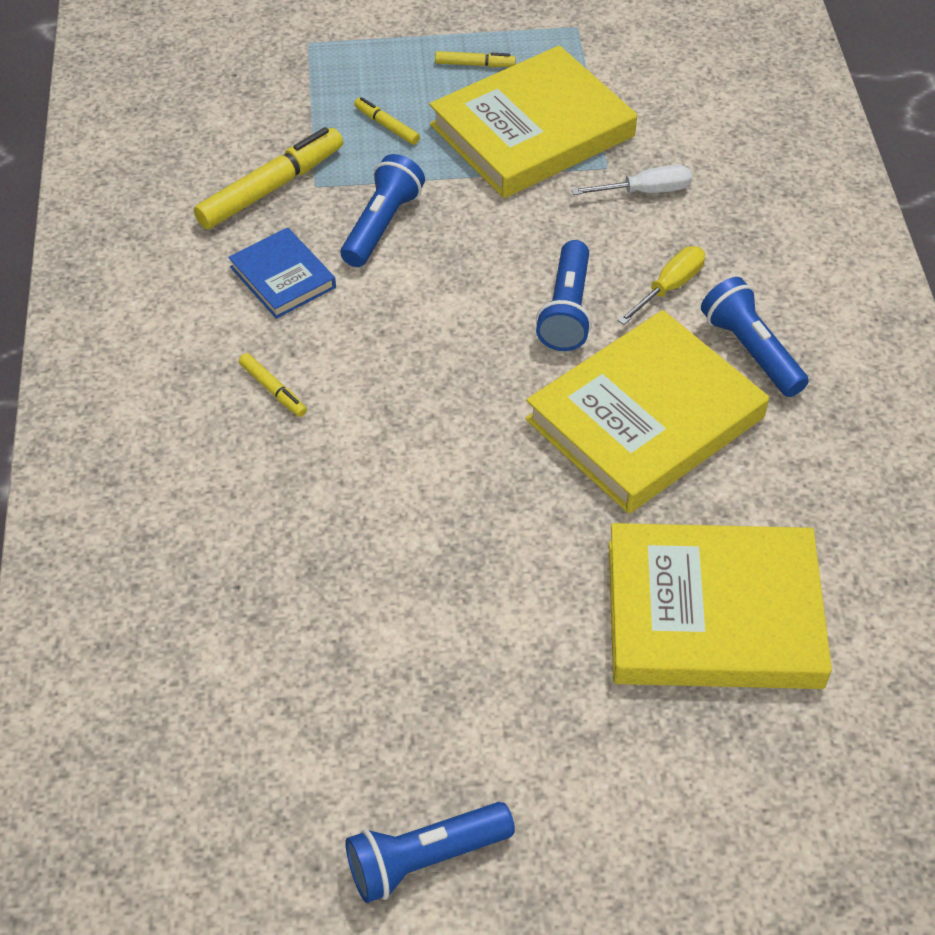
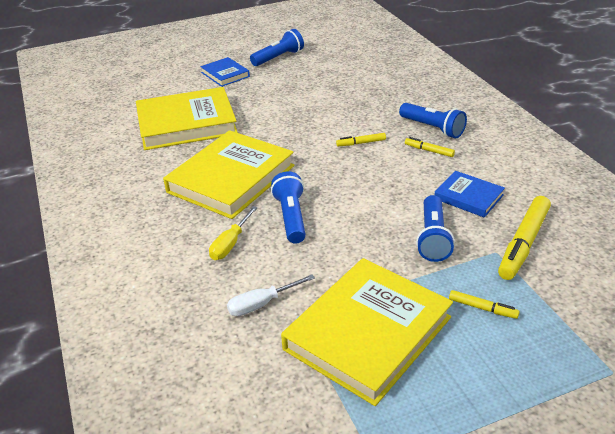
camera: 165 degrees right, 15 degrees down
yellow marker [435,51,516,67] -> yellow marker moved to [336,133,386,146]
blue flashlight [701,277,809,397] -> blue flashlight moved to [399,103,467,138]
none -> blue book [200,57,250,87]

